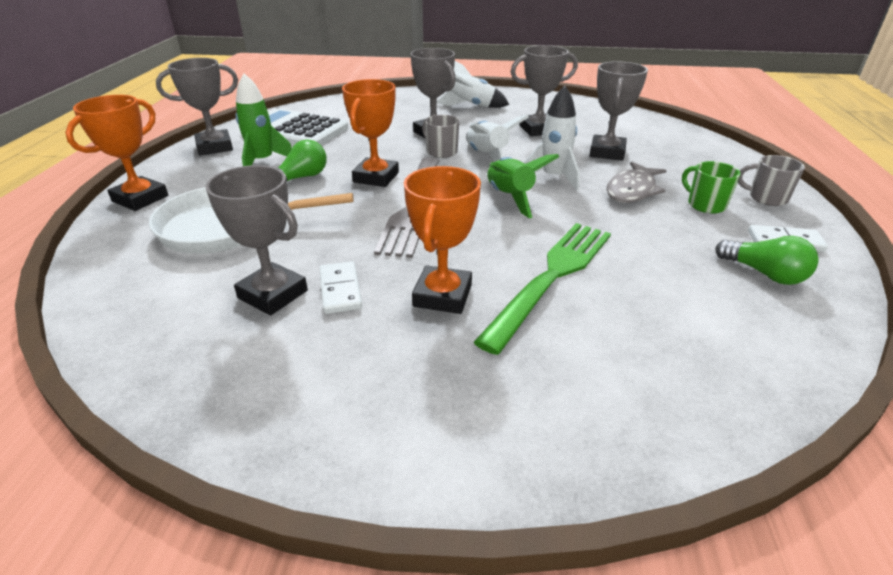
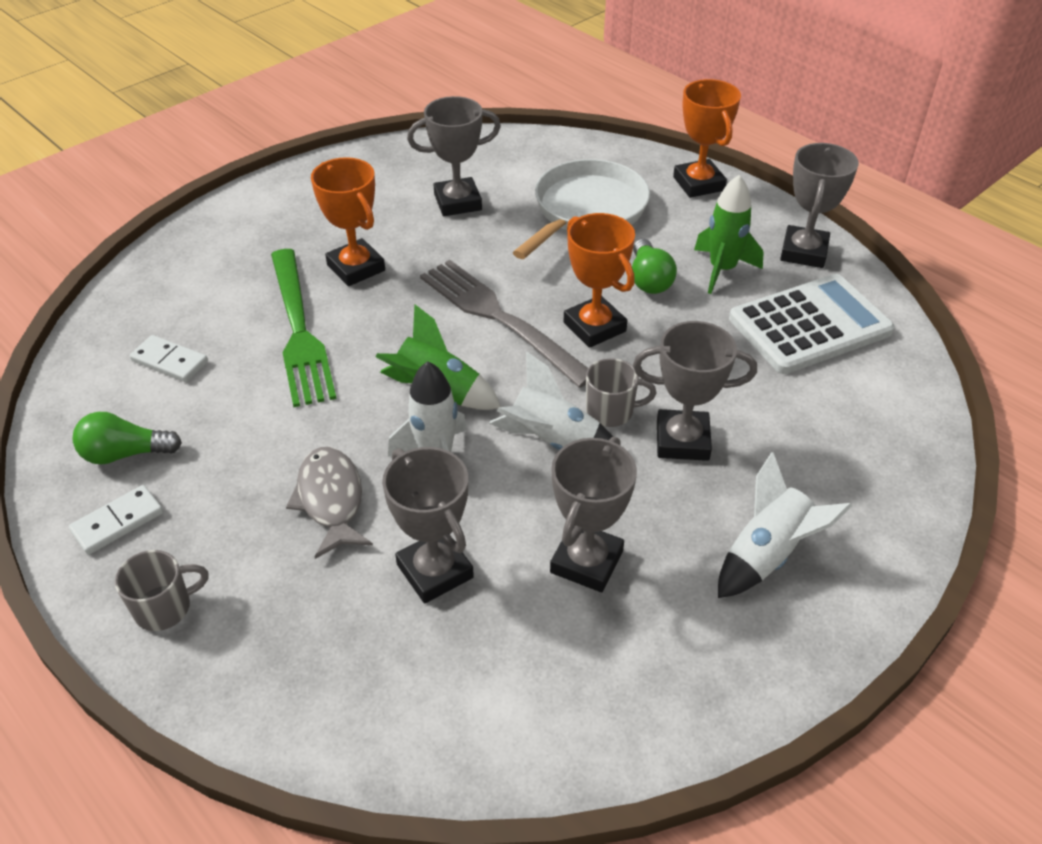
camera: 130 degrees right, 10 degrees up
white domino [319,261,362,314] -> white domino moved to [130,335,208,382]
green mug [682,161,741,214] -> none

